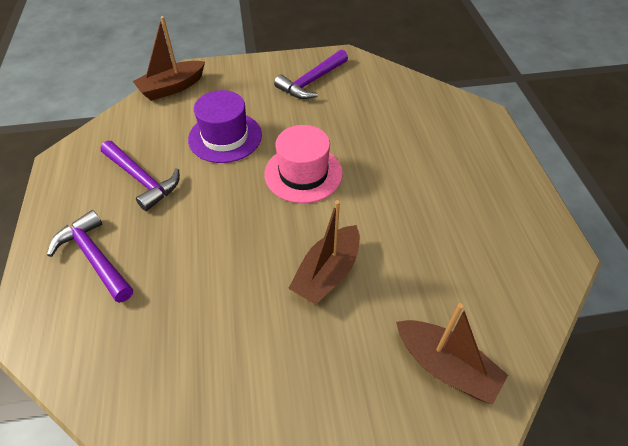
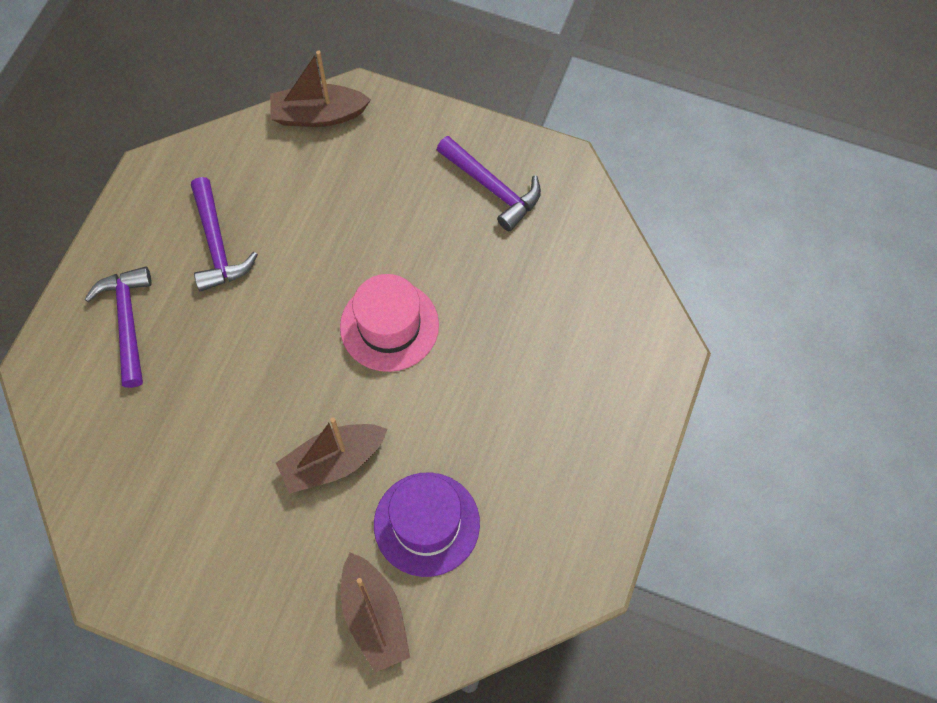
camera: 30 degrees right, 15 degrees up
purple hat [188,90,262,163] -> purple hat moved to [374,472,480,577]
purple hammer [274,50,348,99] -> purple hammer turned 120 degrees counterclockwise [437,136,541,231]

